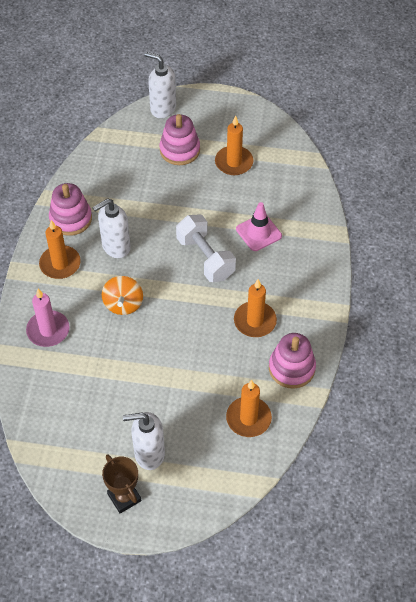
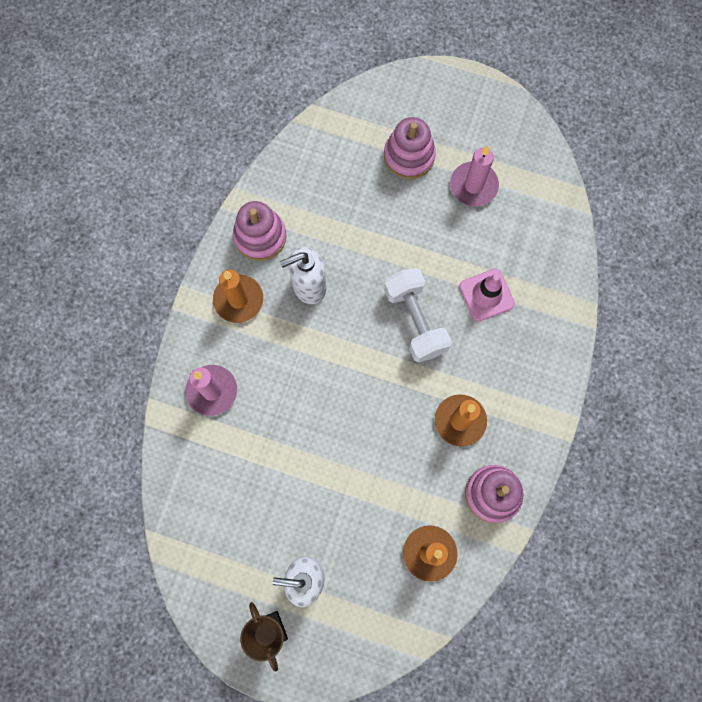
camera: 10 degrees right, 20 degrees up
orange spinning top [102,276,143,315] -> none
white soap dispenser [145,52,176,118] -> none
orange candle [215,116,254,175] -> pink candle [450,145,499,206]

